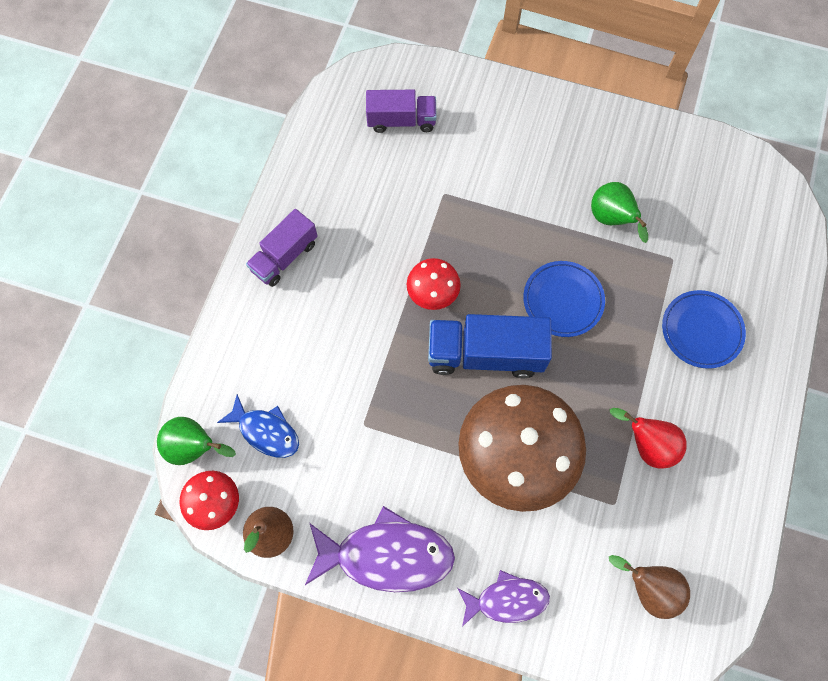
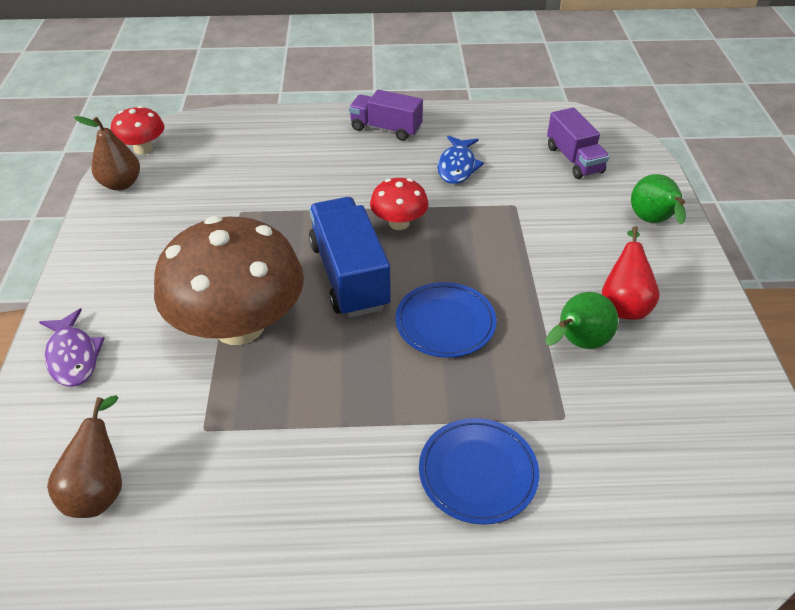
camera: 70 degrees right, 25 degrees down
green pear [157,417,236,465] -> green pear moved to [631,174,686,224]
blue fish [217,394,299,458] -> blue fish moved to [437,135,484,184]
purple fish [305,506,455,592] -> none
red pear [610,408,686,469] -> red pear moved to [602,226,659,320]

